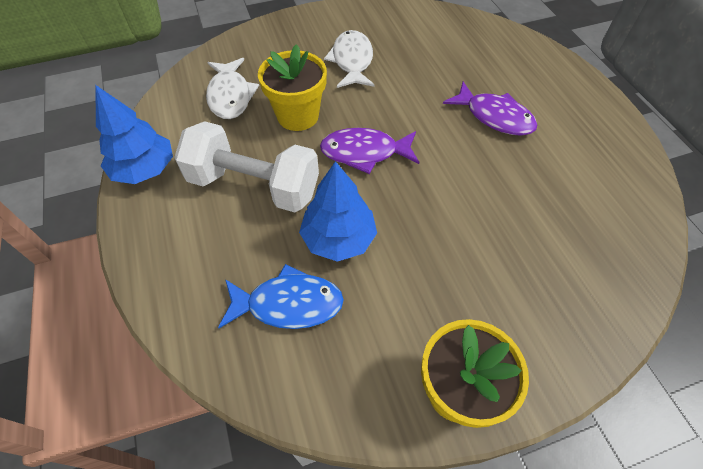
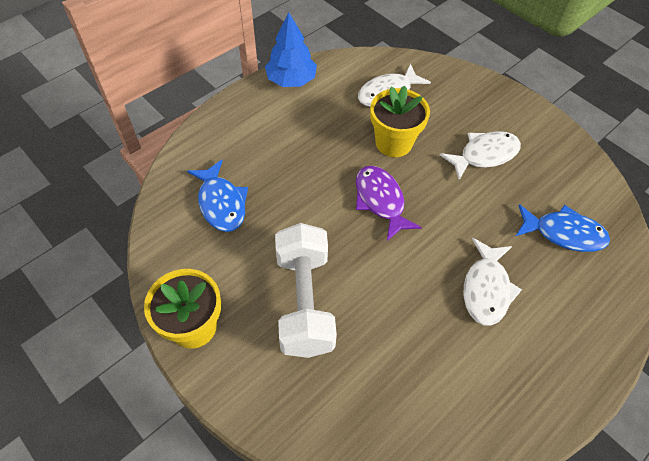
camera: 65 degrees right, 0 degrees up
white dumbbell [174,121,319,213] -> white dumbbell moved to [275,223,337,358]
blue tree [299,161,377,262] -> none
purple fish [443,82,537,136] -> white fish [464,238,522,325]
none -> blue fish [516,204,610,252]

